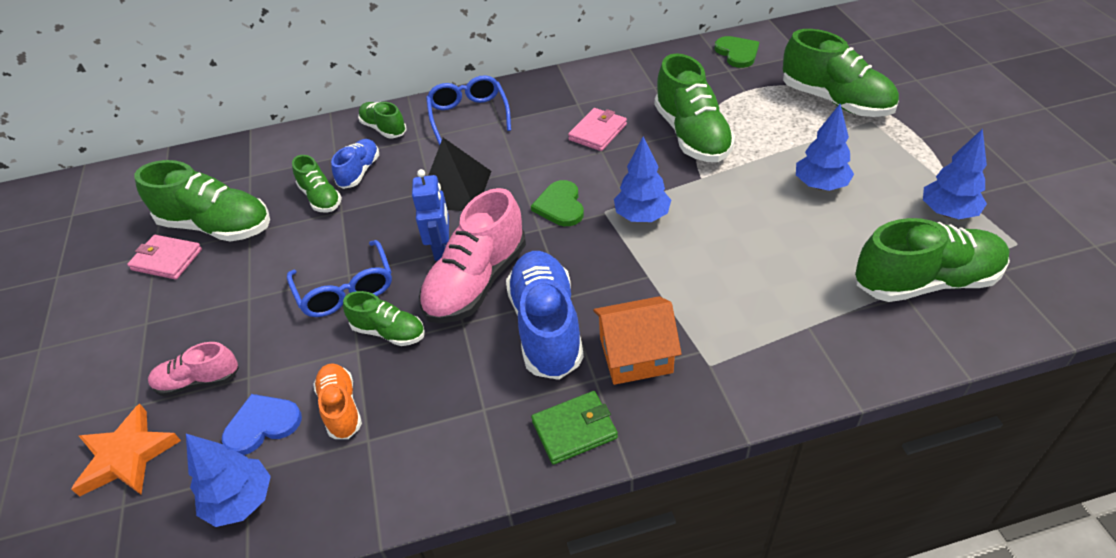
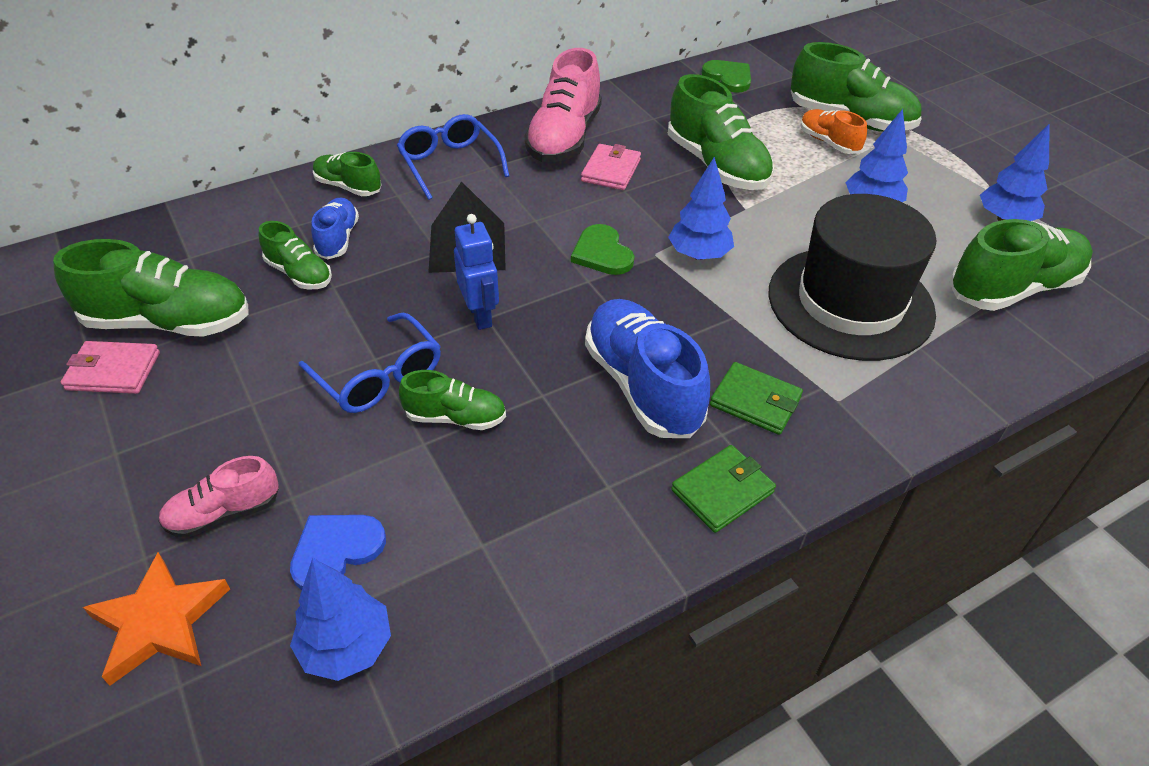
camera: 20 degrees left, 0 degrees up
orange shoe [313,363,362,439] -> orange shoe moved to [801,109,867,154]
pink shoe [419,188,526,323] -> pink shoe moved to [524,48,602,162]
orange house [593,296,682,385] -> green wallet [710,362,803,435]
none -> black hat [768,194,936,361]

